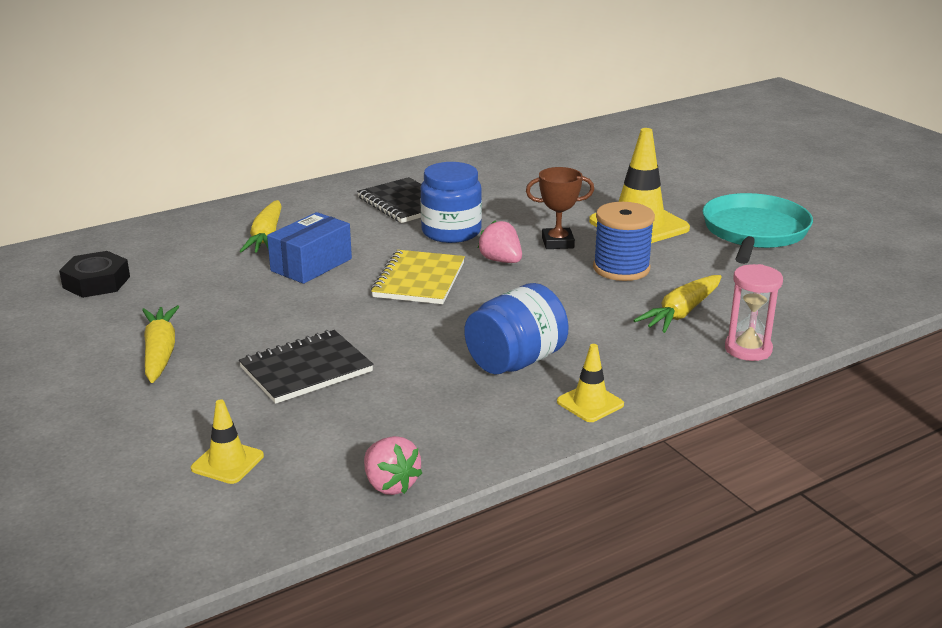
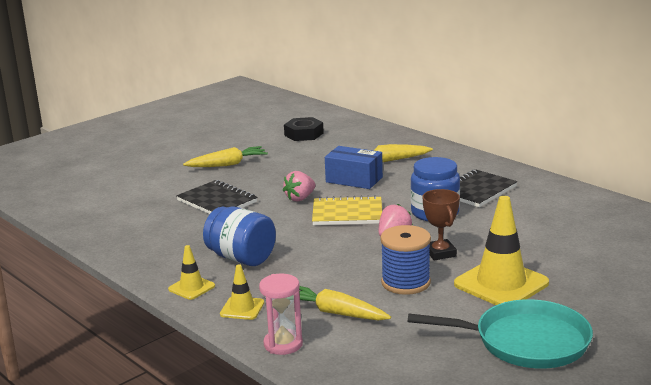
camera: 80 degrees right, 5 degrees down
yellow traffic cone [191,399,264,484] -> yellow traffic cone moved to [220,265,264,320]
pink strawberry [364,436,422,495] -> pink strawberry moved to [283,171,315,202]

